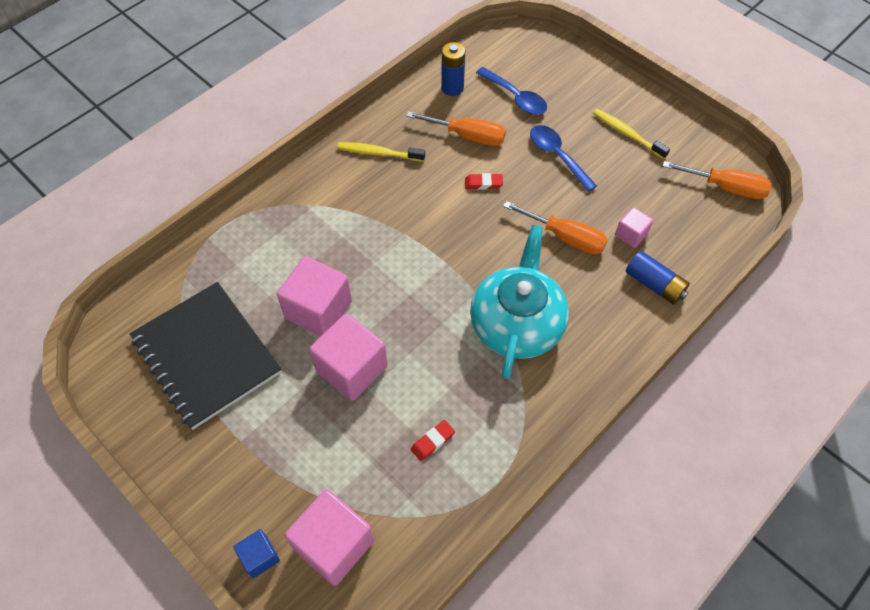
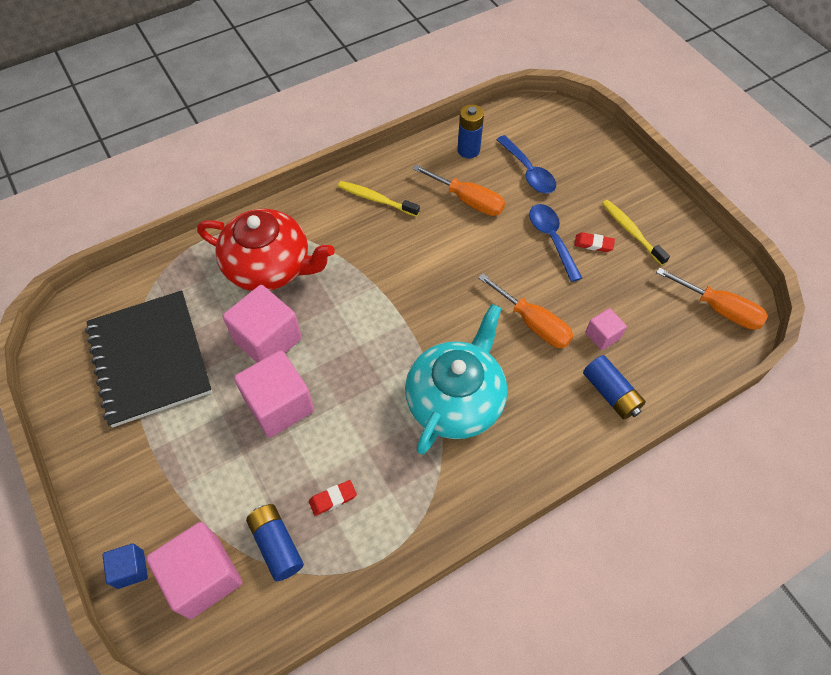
camera: 15 degrees right, 0 degrees up
red eraser [465,173,503,190] -> red eraser moved to [574,232,615,252]
none -> red teapot [197,209,335,291]
none -> blue battery [246,504,304,581]

